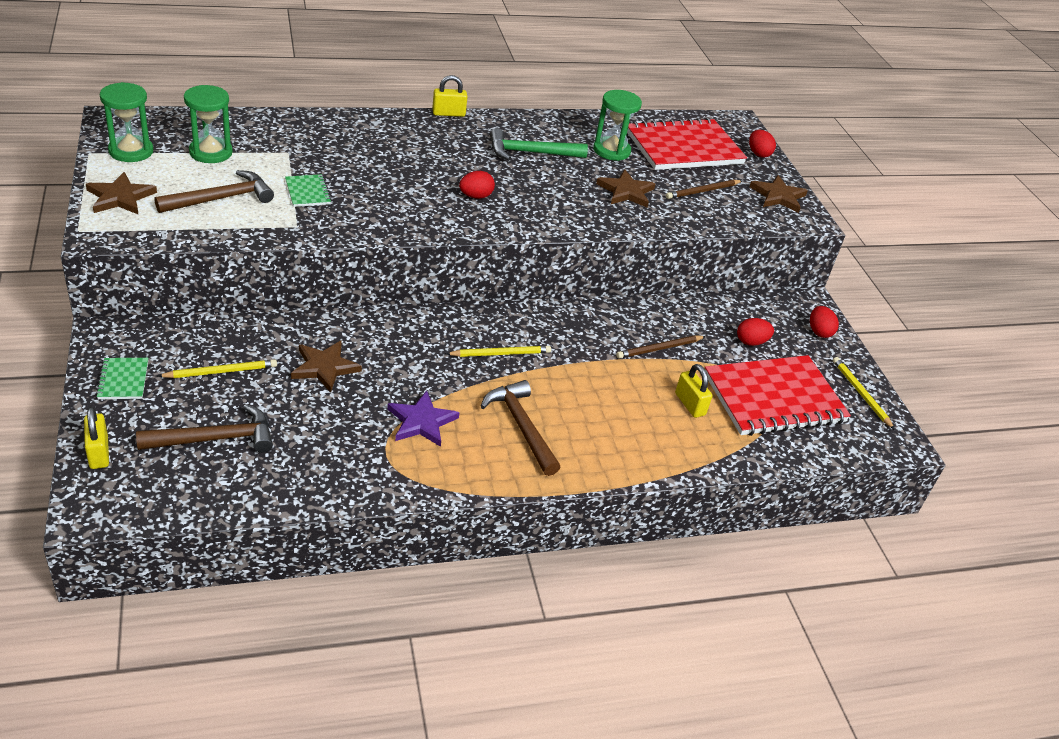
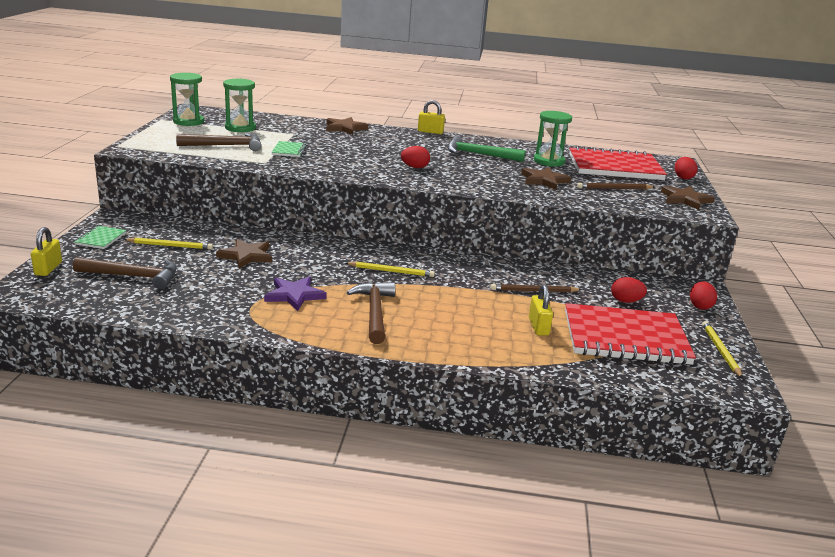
camera: 25 degrees right, 15 degrees down
brown star [86,172,157,215] -> brown star moved to [326,117,368,135]

